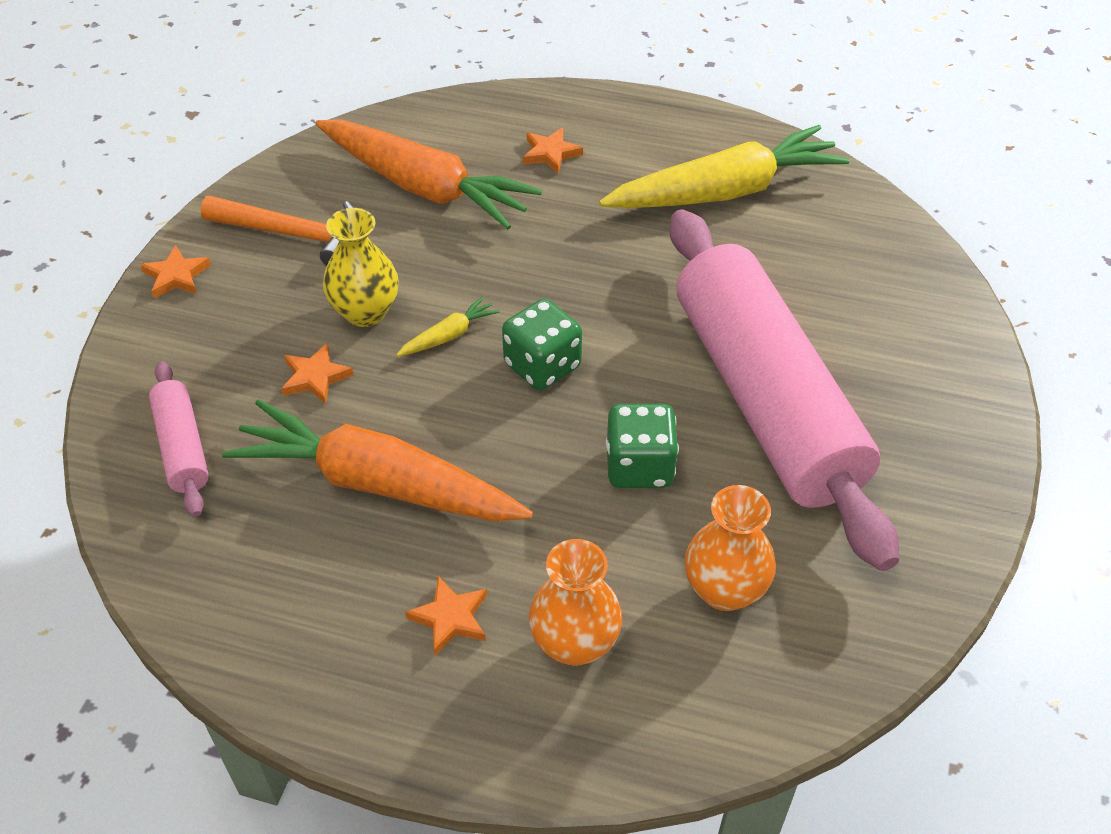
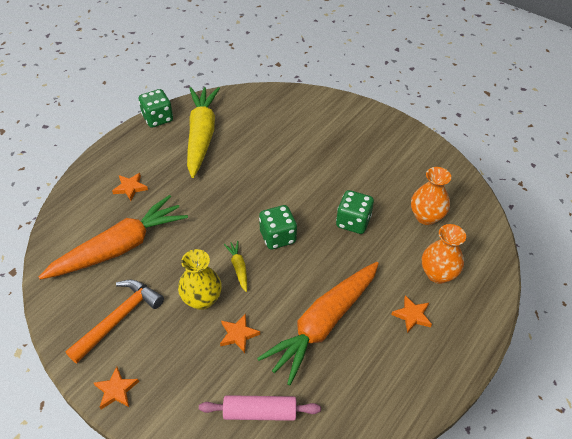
camera: 70 degrees left, 0 degrees up
pink rolling pin [670,209,899,571] -> none
none -> green dice [139,89,173,128]

